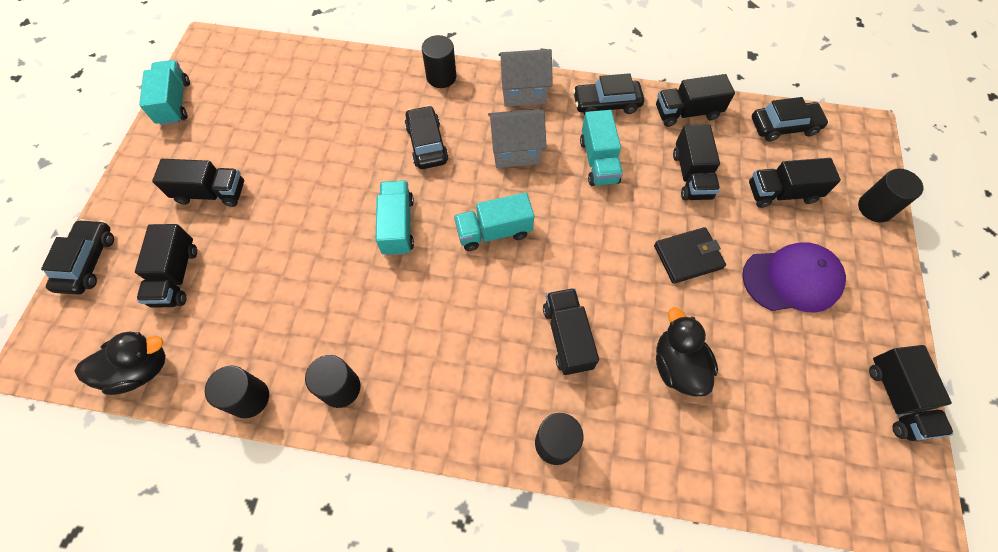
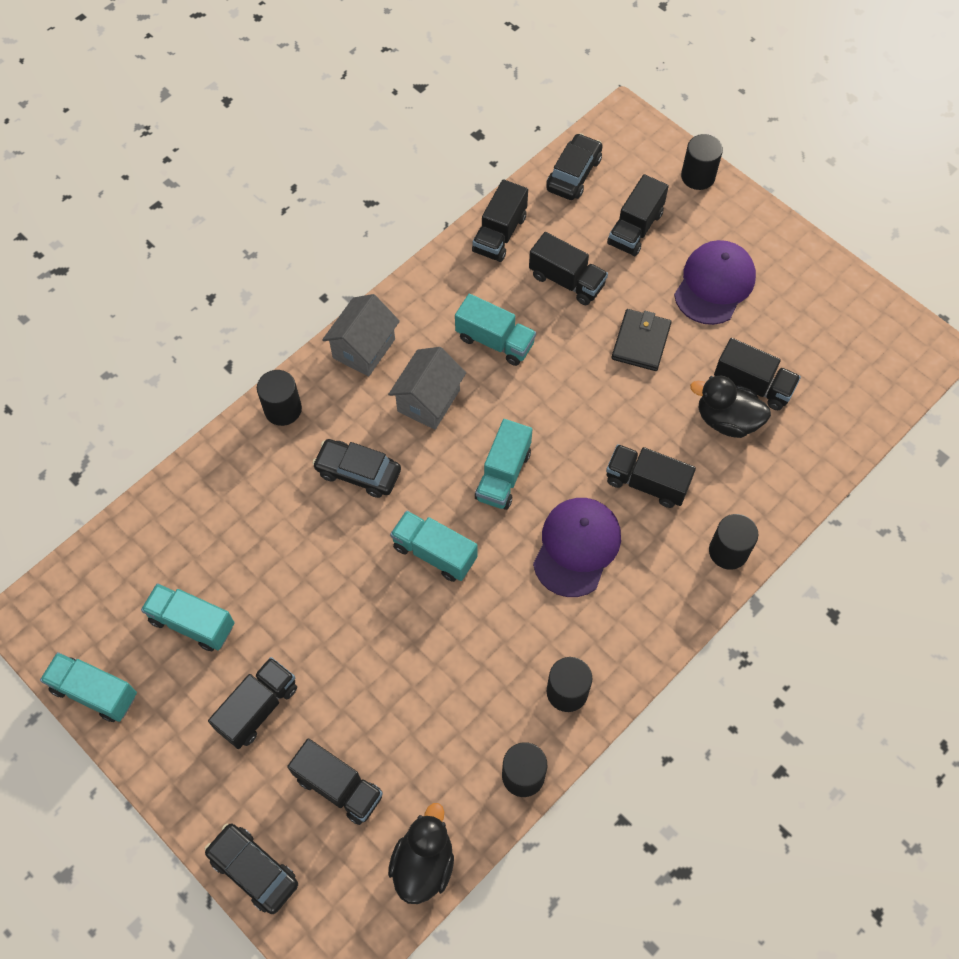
camera: 55 degrees left, 0 degrees up
black car [573,73,644,115] -> none
black truck [869,345,953,441] -> black truck moved to [714,338,801,410]
none -> turquoise truck [141,583,234,651]
none -> purple cap [533,498,621,597]

